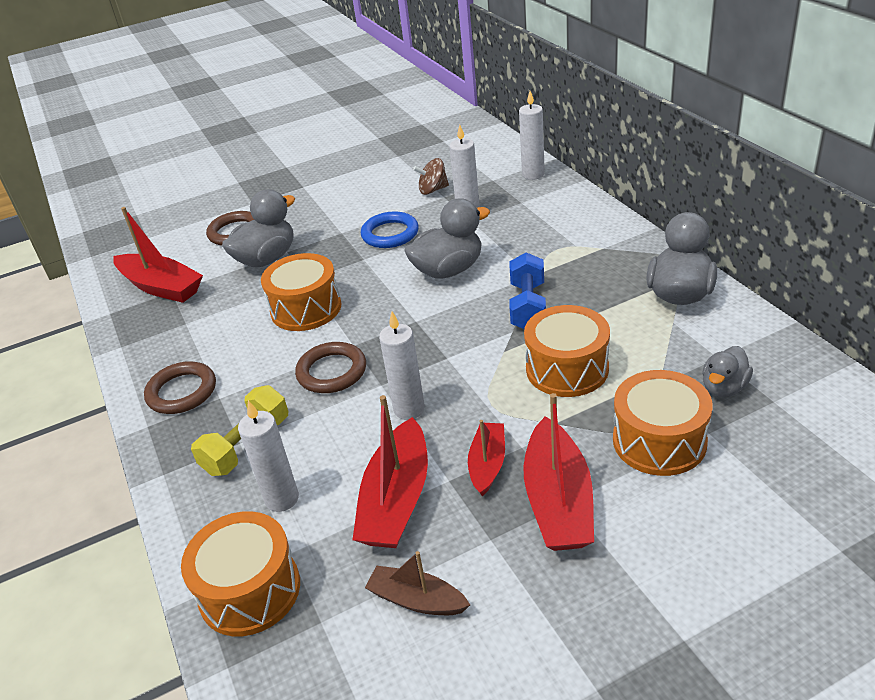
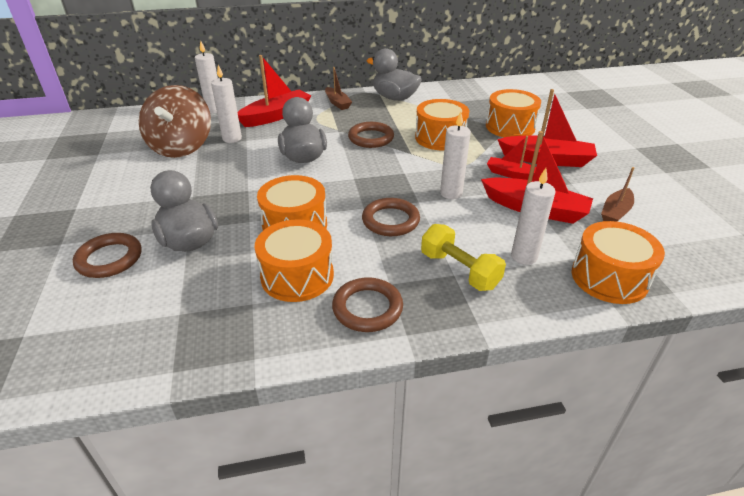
camera: 80 degrees left, 0 degrees up
red boat [113,207,203,303] -> red boat moved to [238,55,311,127]
blue ring [361,211,419,248] -> none
brown spinning top [413,158,449,195] -> brown spinning top [139,85,211,158], size x2.10
blue dumbbell [510,252,546,329] -> brown ring [348,122,394,148]
grey duck [702,346,753,397] -> none
none -> orange drum [255,219,334,302]
none -> brown boat [325,67,352,110]

